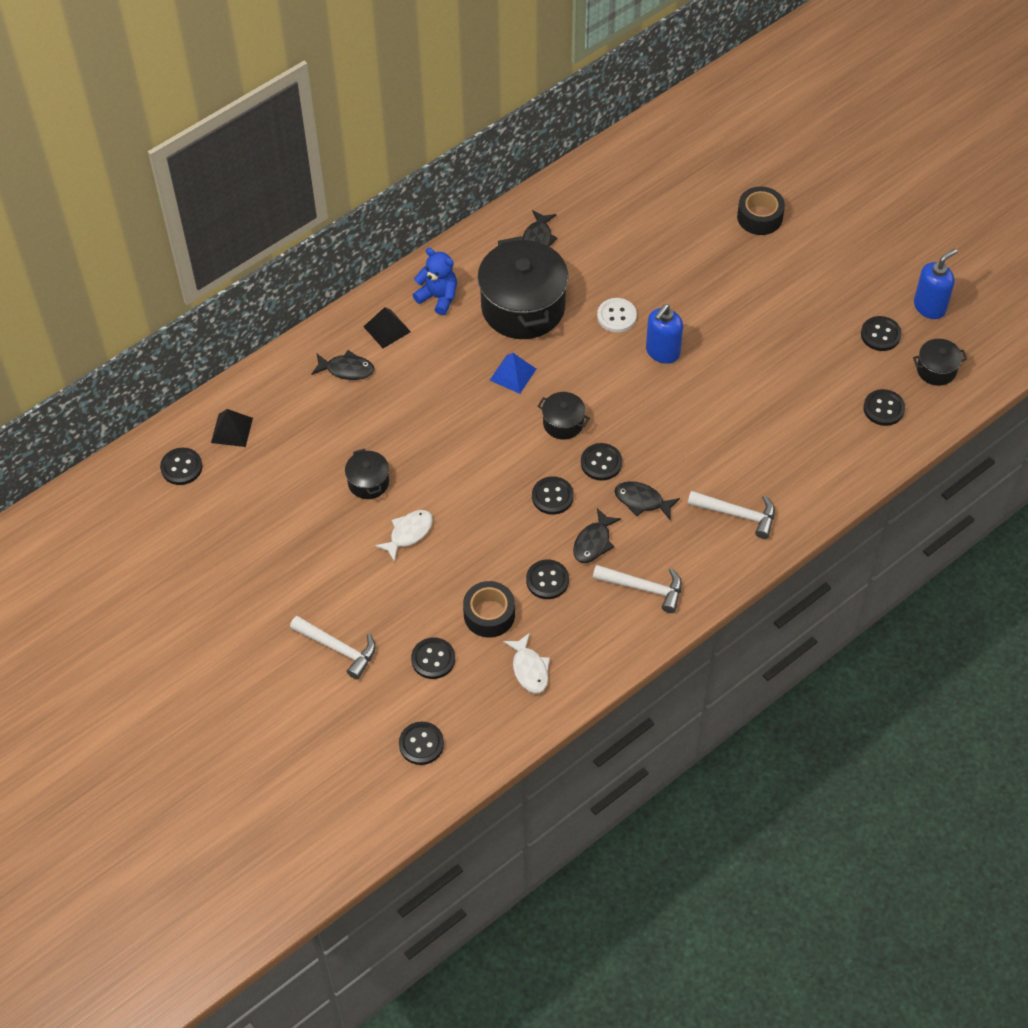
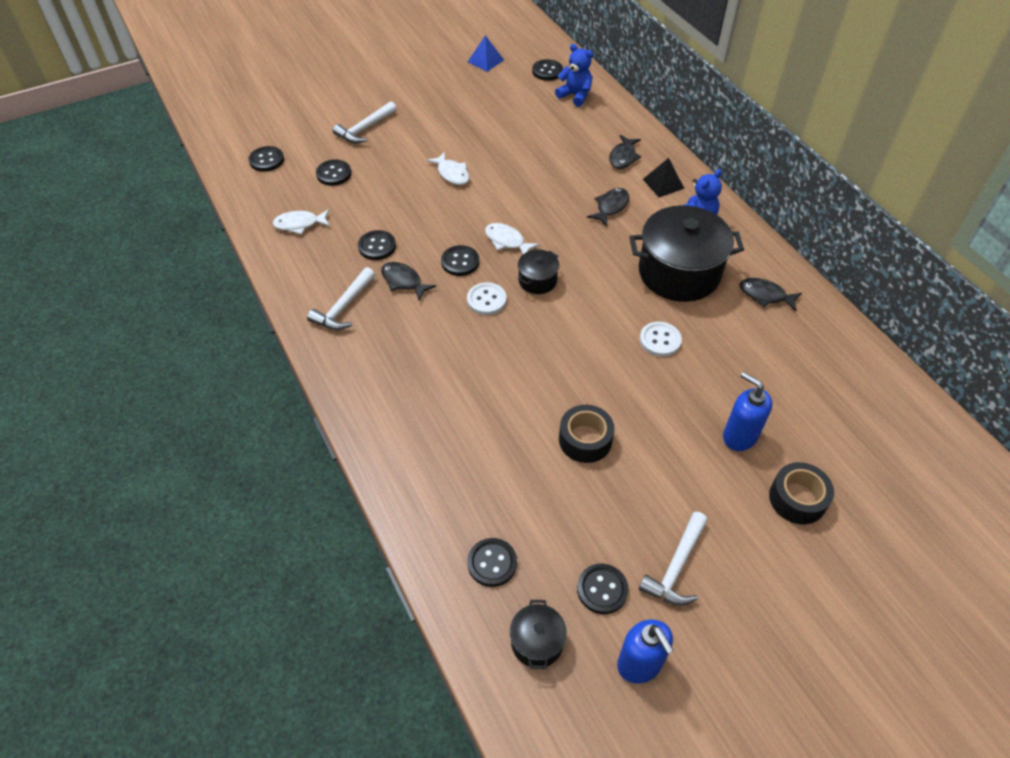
camera: 100 degrees right, 5 degrees down
black pyramid [211,409,253,447] -> blue teddy bear [555,44,593,107]
black pot [345,448,389,499] -> none
black tape [463,581,515,637] -> black tape moved to [559,405,615,463]
blue pyramid [490,353,536,394] -> blue pyramid moved to [468,35,504,72]
black button [581,443,622,481] -> white button [467,282,507,315]
black fish [614,481,680,520] -> black fish moved to [587,188,629,226]
blue soap dispenser [646,304,683,364] -> blue soap dispenser moved to [723,372,772,451]
white hammer [688,491,775,539] -> white hammer moved to [639,512,708,606]
none -> white fish [485,223,540,254]

